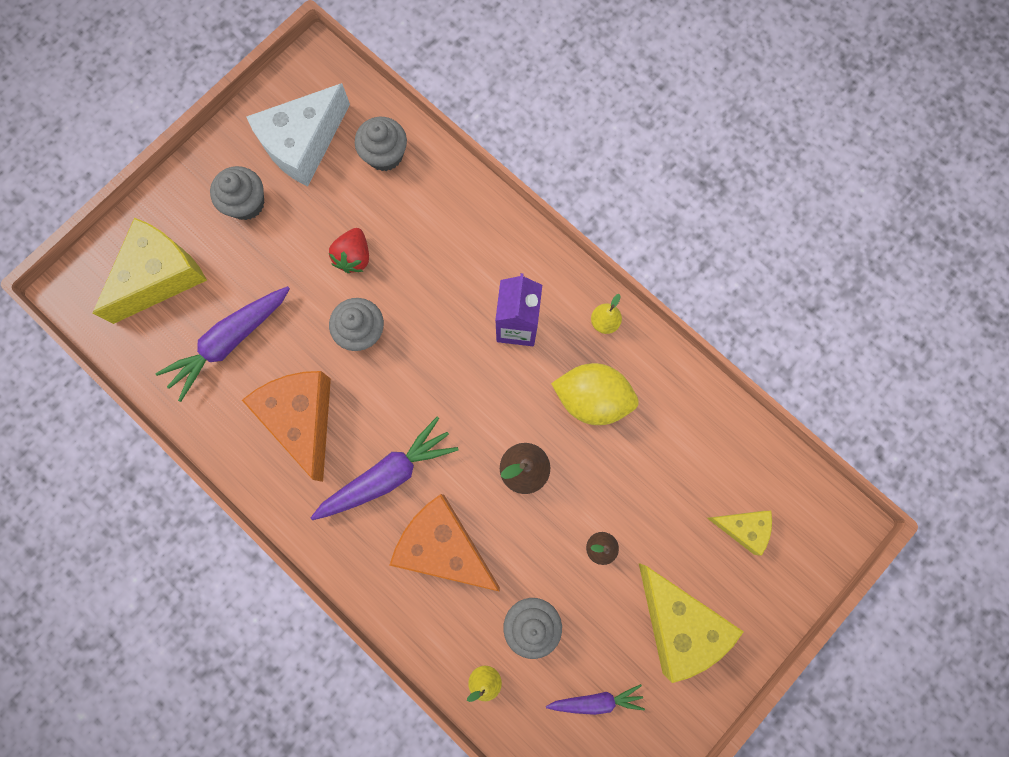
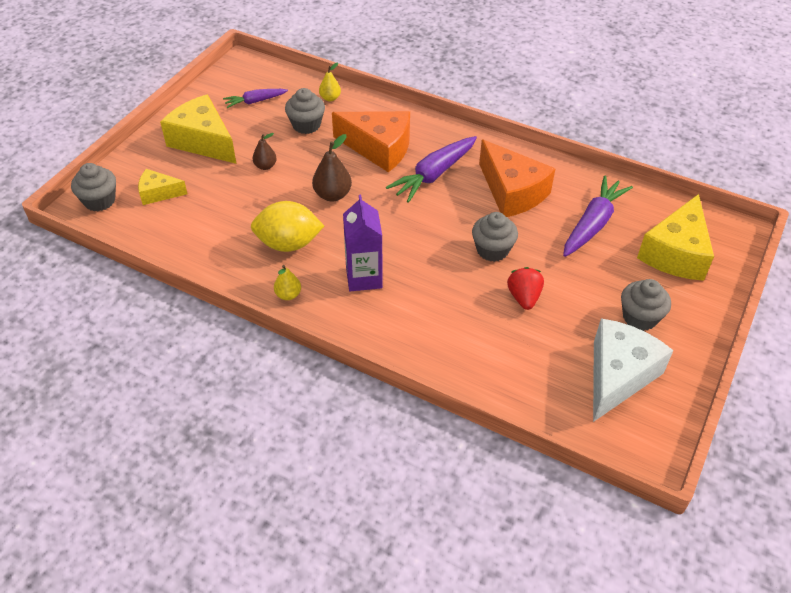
camera: 165 degrees right, 30 degrees down
grey cupcake [355,117,407,171] -> grey cupcake moved to [71,163,116,211]

